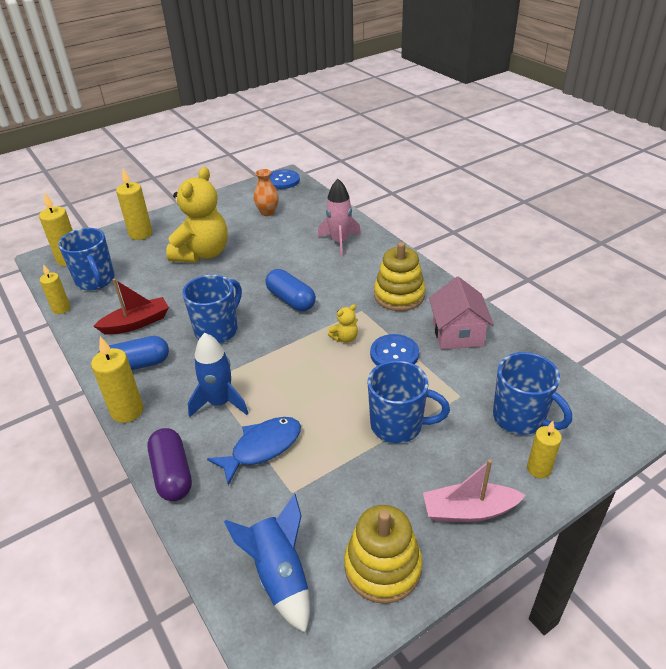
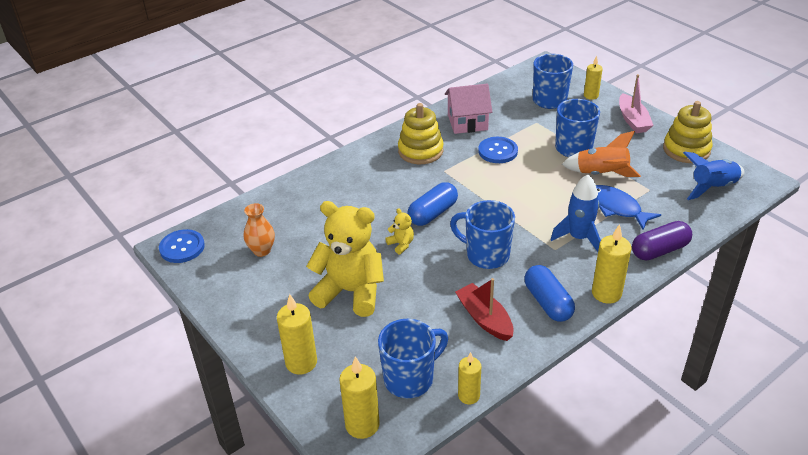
camera: 95 degrees left, 0 degrees up
pink rocket [318,179,361,257] -> none
yellow teddy bear [328,304,358,343] -> yellow teddy bear moved to [385,208,414,254]
none -> orange rocket [562,131,641,177]

